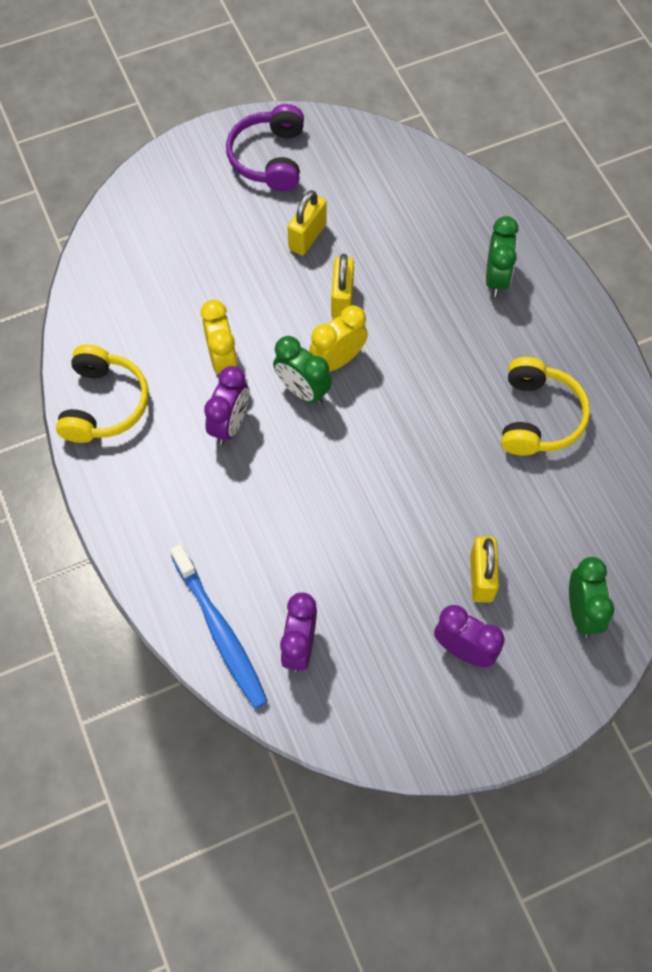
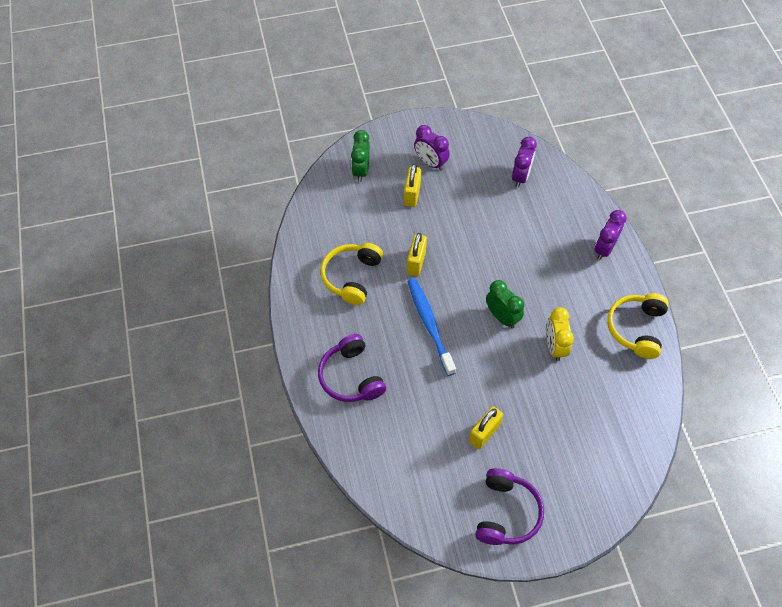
camera: 170 degrees left, 5 degrees down
blue toothbrush [170,544,268,708] -> blue toothbrush moved to [407,278,456,376]
purple clock [204,366,249,445] -> purple clock moved to [594,210,626,260]
yellow clock [309,305,368,371] -> none
yellow padlock [331,254,354,319] -> yellow padlock moved to [407,233,427,276]
green clock [486,216,518,297] -> purple headphones [318,334,386,402]

